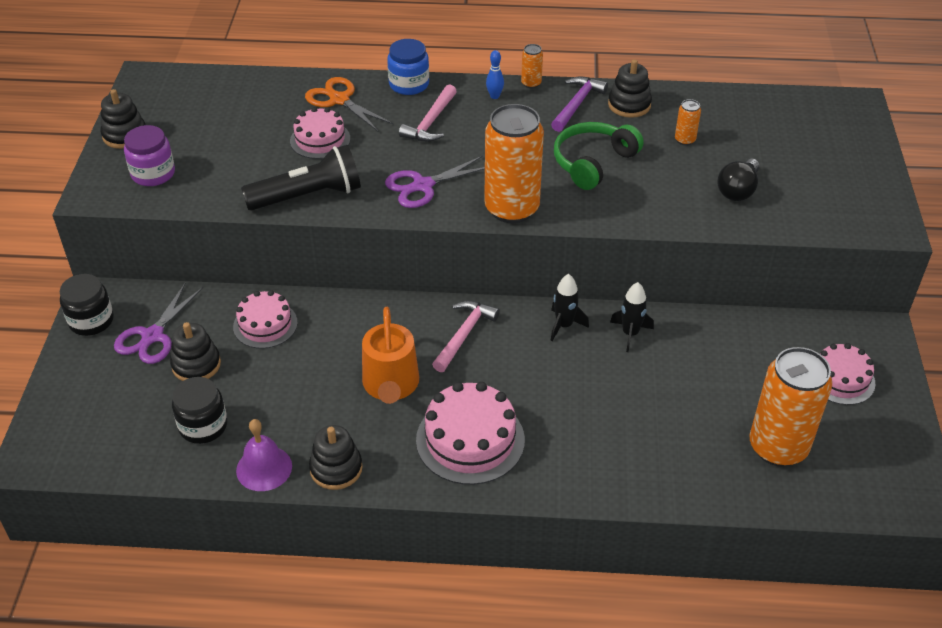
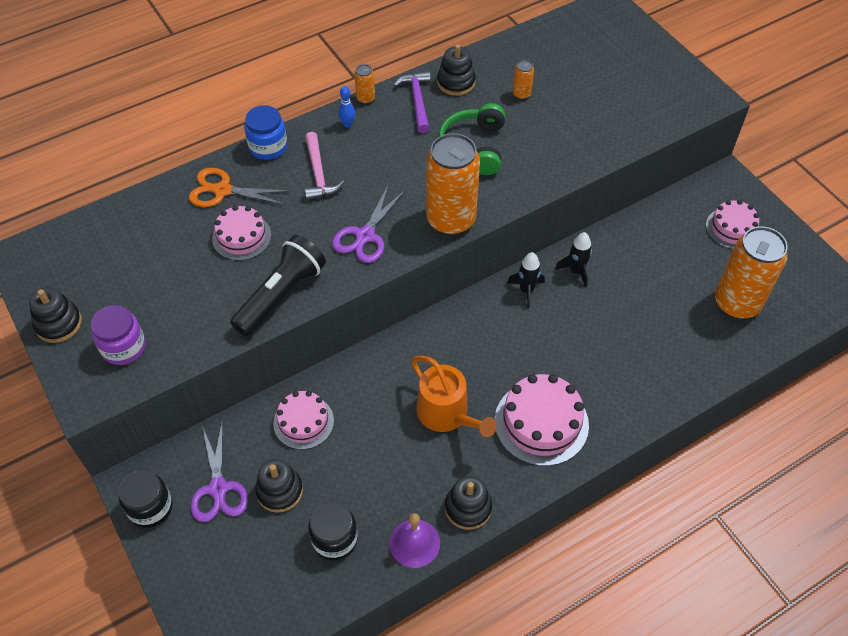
camera: 35 degrees left, 10 degrees up
pink hammer [432,301,500,372] -> none
black light bulb [717,159,760,201] -> none

